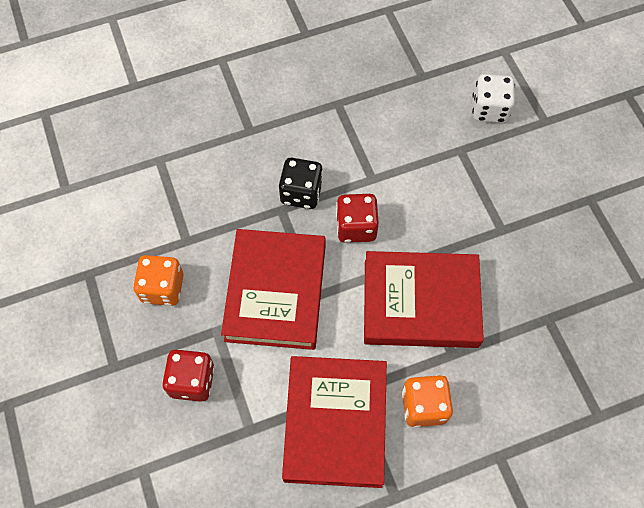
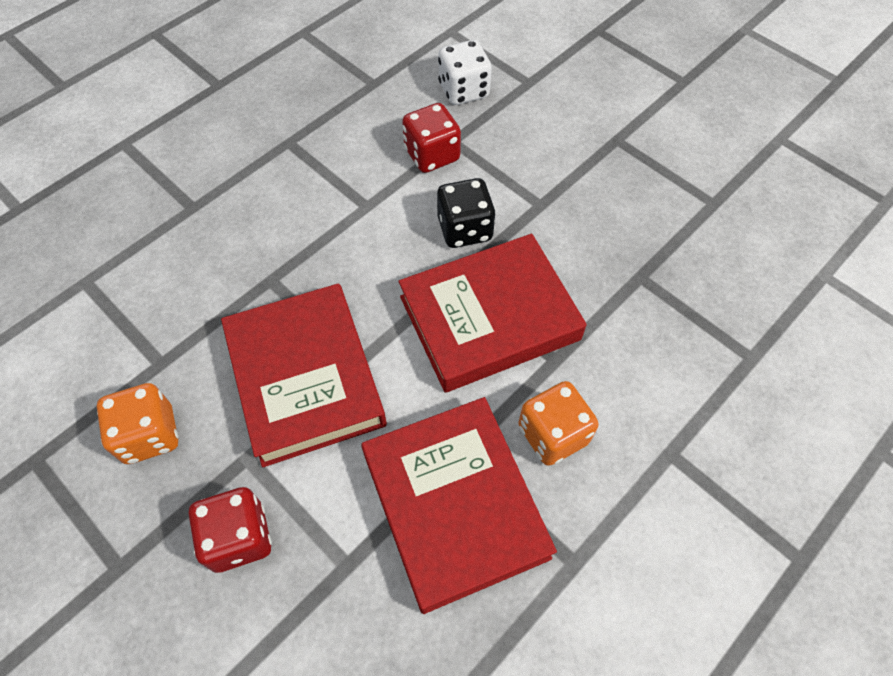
camera: 25 degrees left, 5 degrees down
black dice [279,158,323,209] -> black dice moved to [437,178,496,248]
red dice [336,194,379,243] -> red dice moved to [402,103,461,173]

